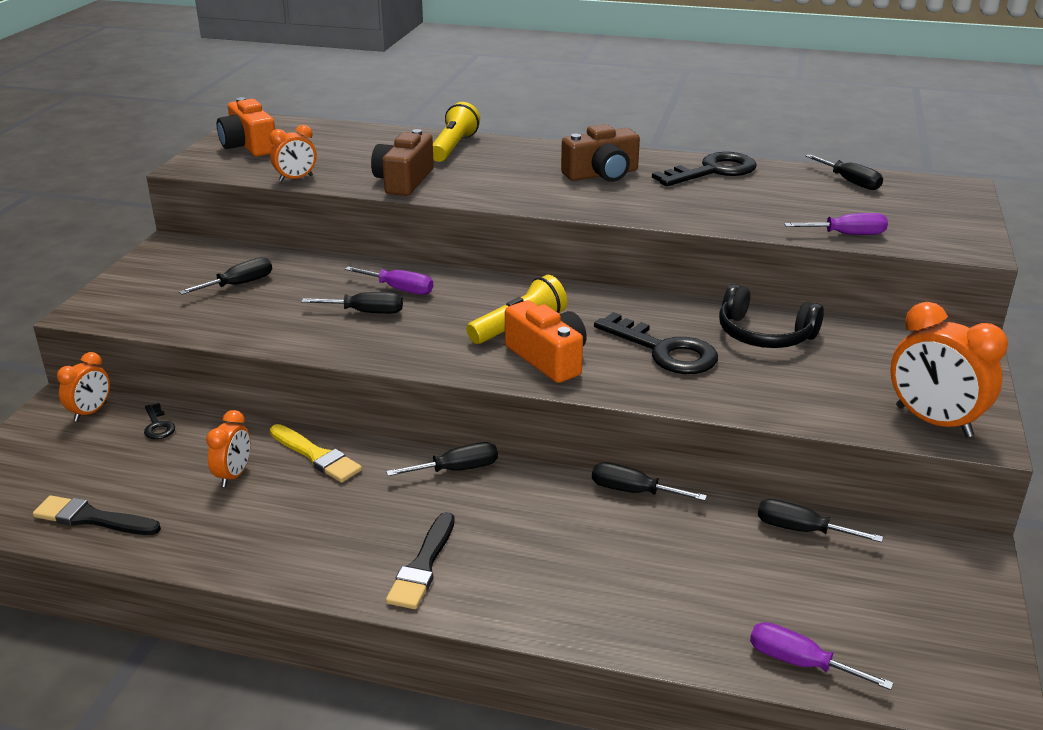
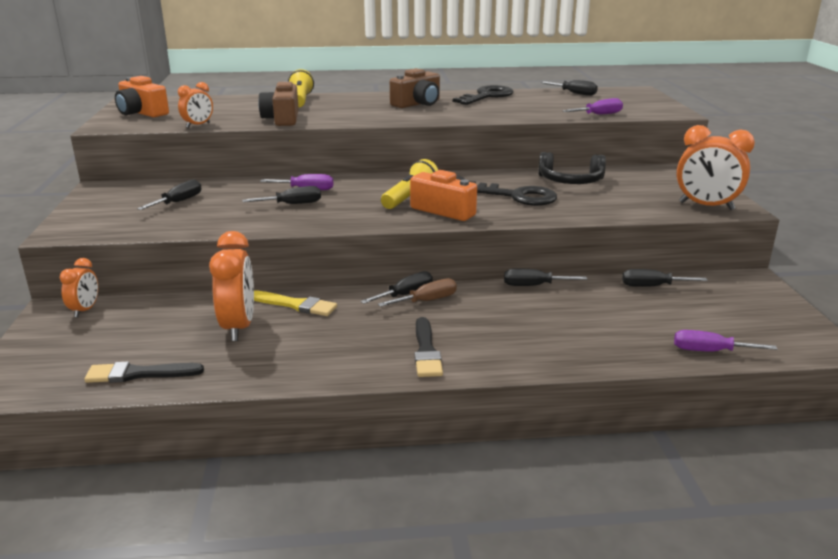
camera: 20 degrees left, 5 degrees down
black key [144,403,175,439] -> none
orange clock [206,410,250,487] -> orange clock [209,231,254,341], size x1.75
none -> brown screwdriver [378,278,457,307]

